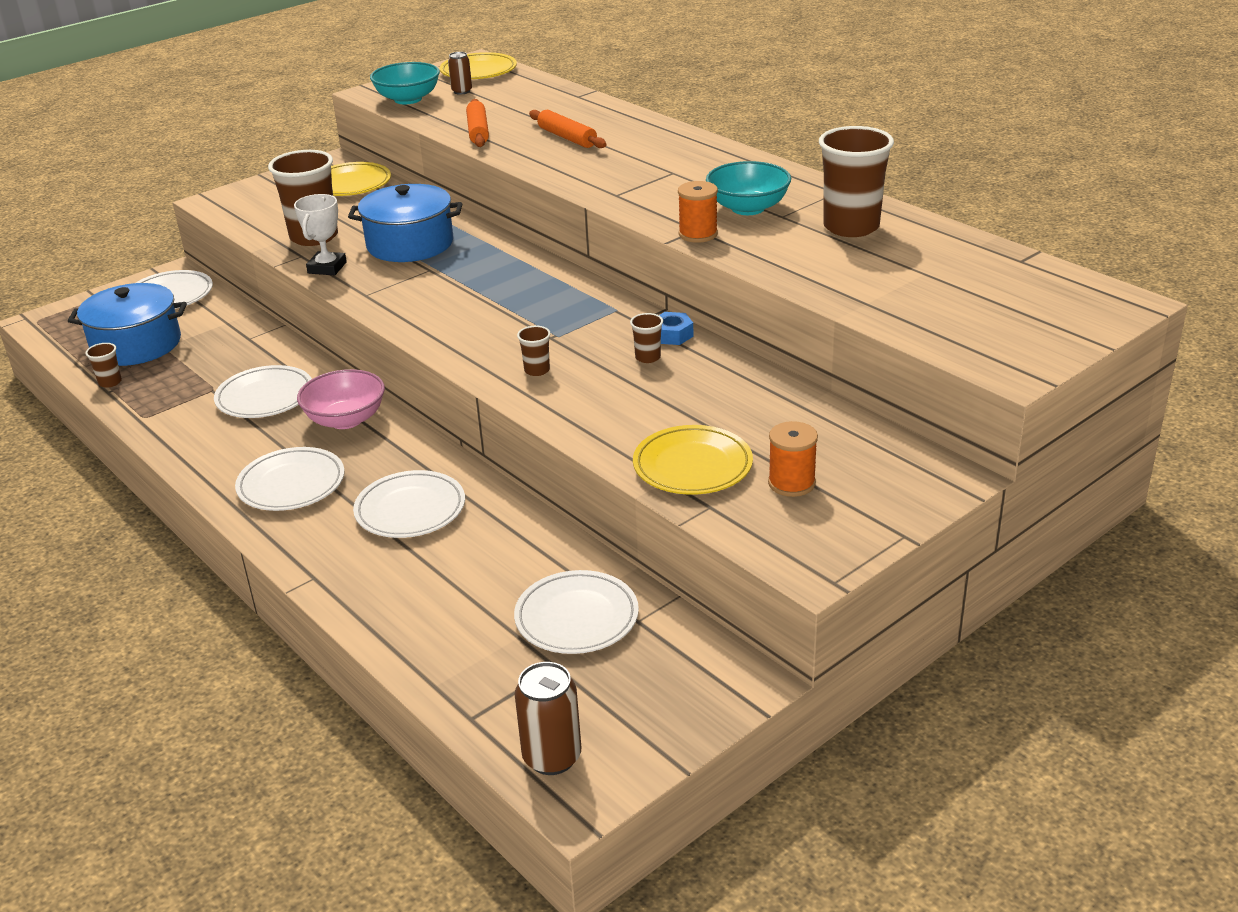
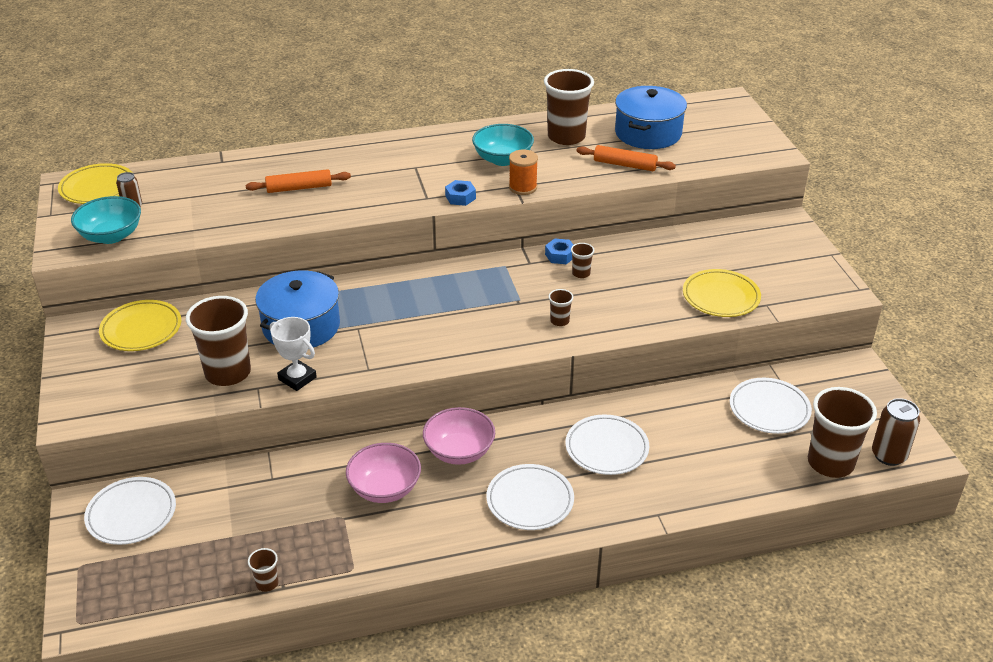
camera: 65 degrees left, 5 degrees up
blue pot [68,283,187,366] -> blue pot moved to [615,86,687,149]
white plate [214,365,312,418] -> pink bowl [346,443,421,503]
orange rolling pin [466,99,489,147] -> orange rolling pin moved to [576,145,676,171]
orange spool [768,421,818,497] -> none
none -> blue nut [445,180,476,206]
none -> brown cup [808,387,877,478]

